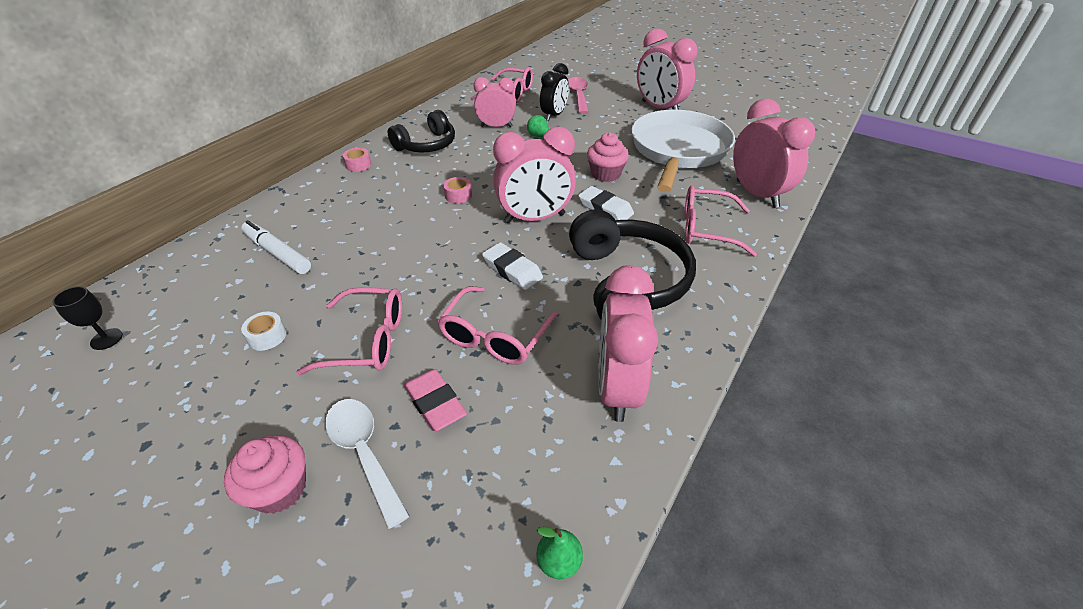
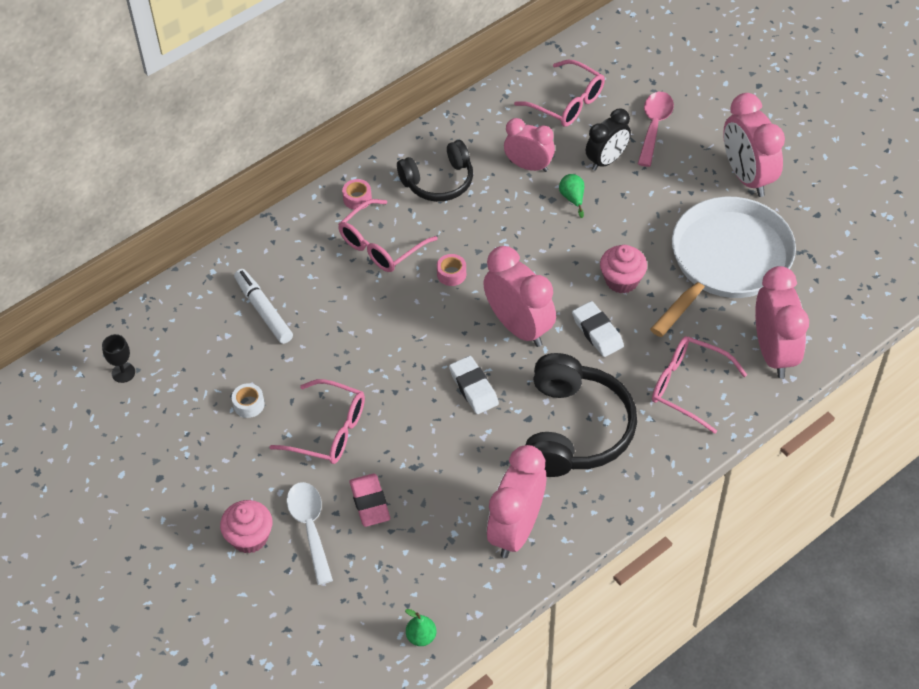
camera: 20 degrees right, 10 degrees up
pink glasses [437,286,559,365] -> pink glasses moved to [338,199,438,272]
pink clock [493,127,576,223] -> pink clock turned 135 degrees counterclockwise [483,246,556,347]

